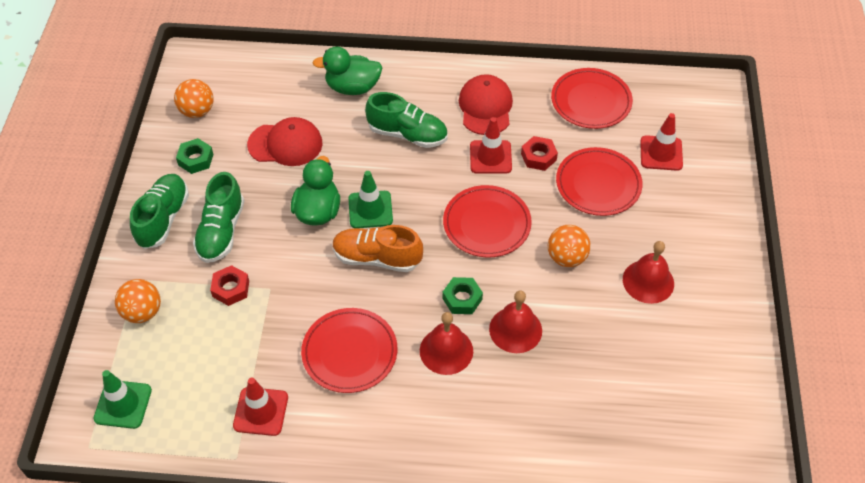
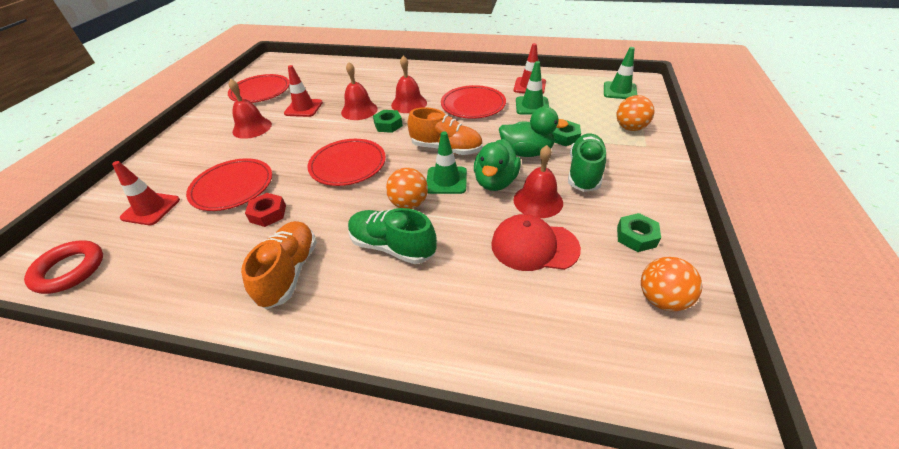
camera: 170 degrees left, 10 degrees down
green shoe [130,174,189,249] -> none
red nut [210,265,249,306] -> green nut [552,120,581,146]
green duck [312,47,383,95] -> green duck moved to [499,107,568,157]
red cap [459,74,513,135] -> orange shoe [241,221,317,309]
red traffic cone [470,117,512,174] -> red traffic cone moved to [284,65,323,117]
orange ball [548,225,591,267] -> orange ball moved to [386,168,428,209]
red plate [551,68,633,129] -> red plate moved to [228,74,290,103]
none -> red ring [24,241,103,294]
none -> red bell [514,145,563,218]
none -> green traffic cone [516,61,549,115]

